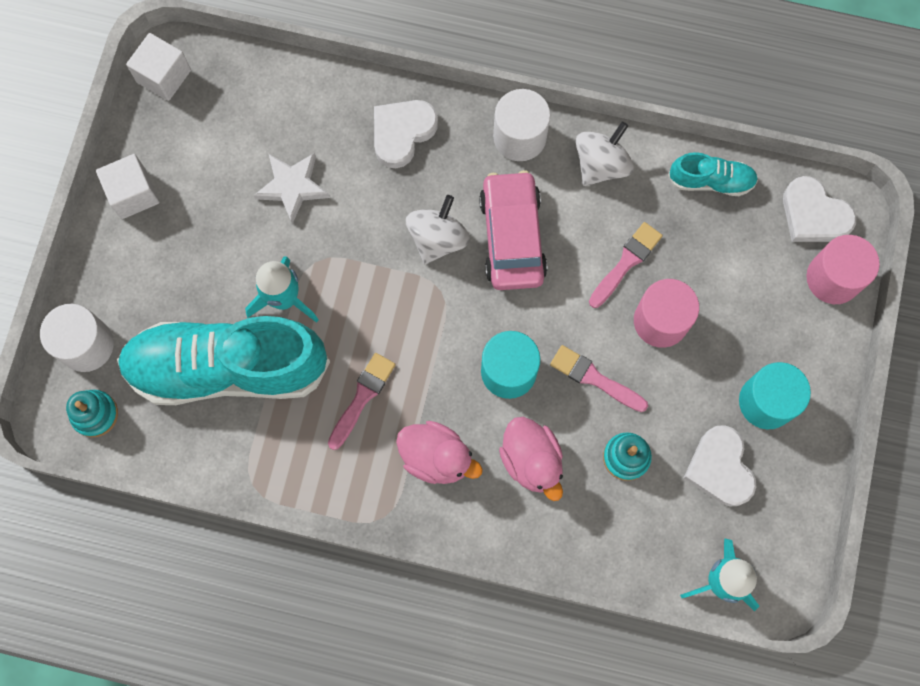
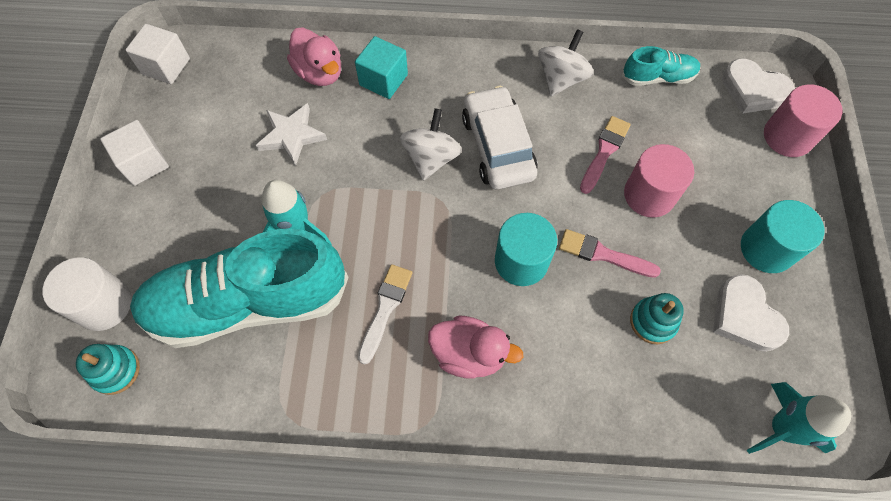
camera: 10 degrees left, 10 degrees down
pink brush [328,353,395,450] -> white brush [358,264,412,365]
white heart [374,100,438,168] -> turquoise cube [355,36,408,99]
pink car [479,170,547,290] -> white car [462,86,538,189]
white cylinder [493,89,551,161] -> none
pink duck [499,417,563,501] -> pink duck moved to [287,27,341,86]

